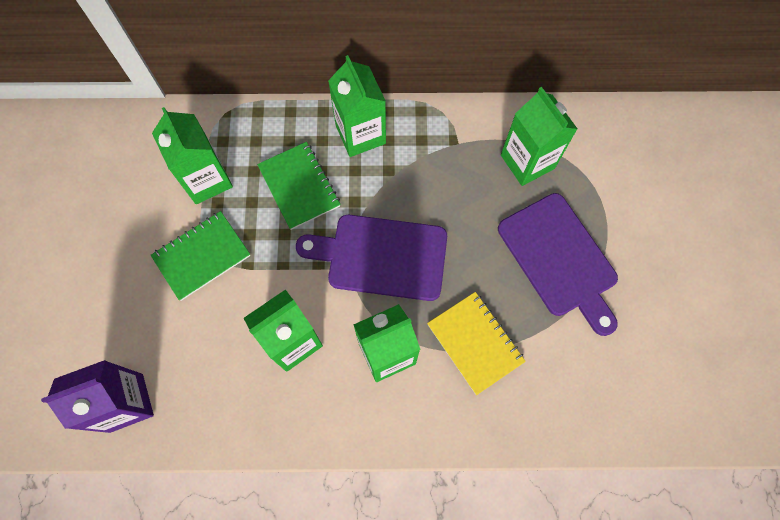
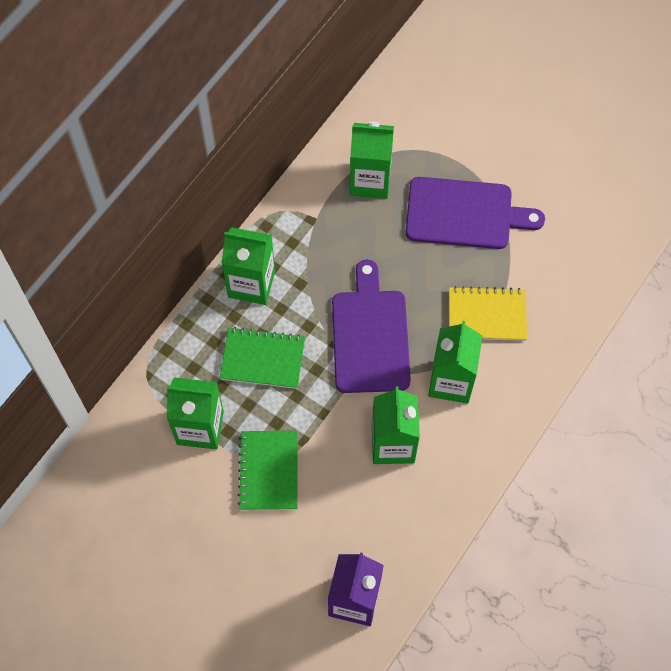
camera: 55 degrees left, 5 degrees down
purple cutting board [296,215,447,301] -> purple cutting board turned 135 degrees clockwise [332,260,411,393]

